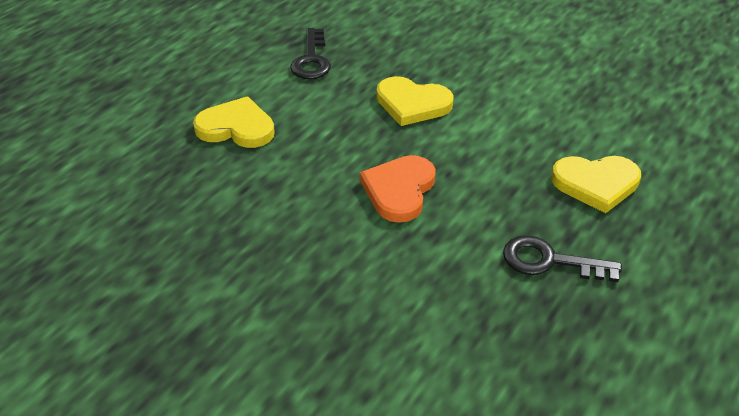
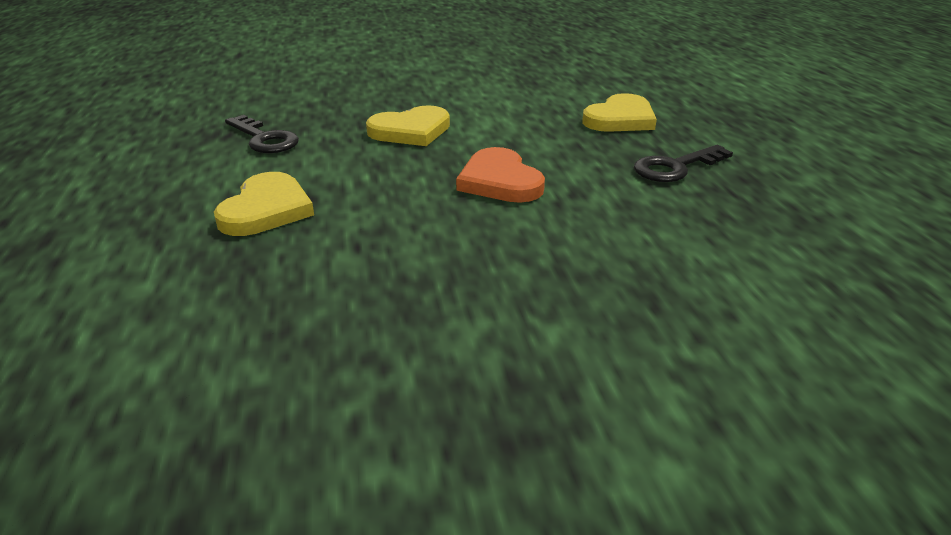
camera: 45 degrees left, 10 degrees down
yellow heart [193,97,275,148] -> yellow heart turned 135 degrees clockwise [214,172,314,236]

